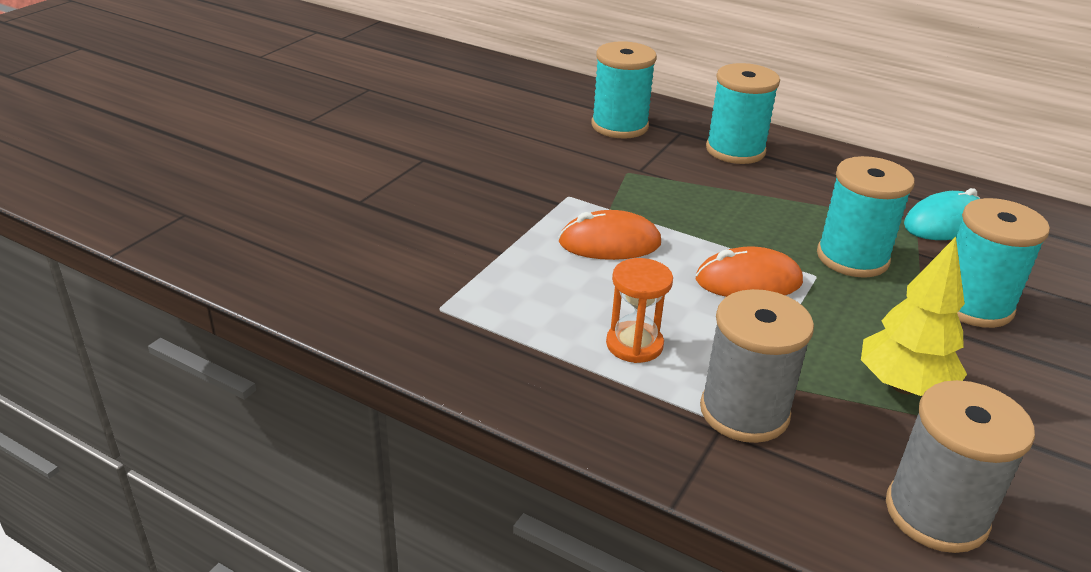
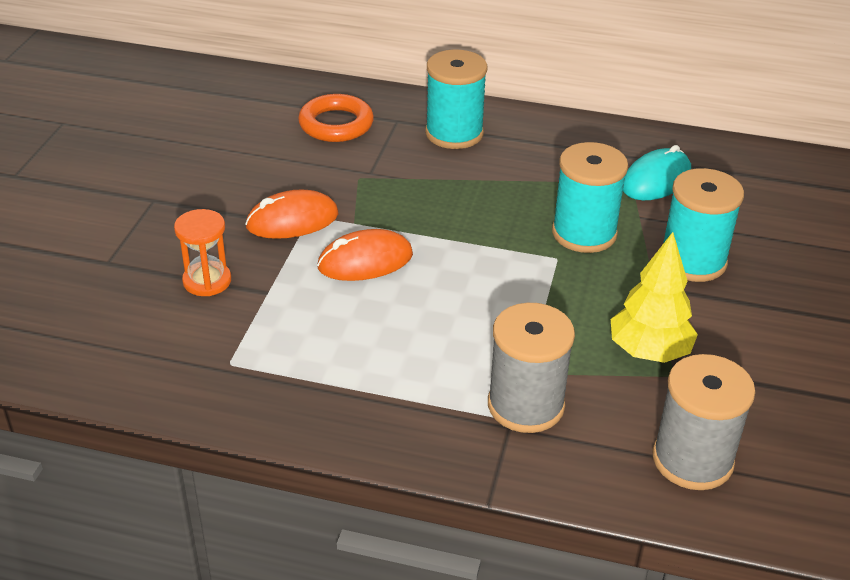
camera: 15 degrees left, 5 degrees up
turquoise spool [592,41,657,139] -> orange ring [298,94,374,142]
orange hourglass [606,258,673,363] -> orange hourglass moved to [174,209,231,296]
orange mouse [696,246,803,297] -> orange mouse moved to [245,190,339,239]

